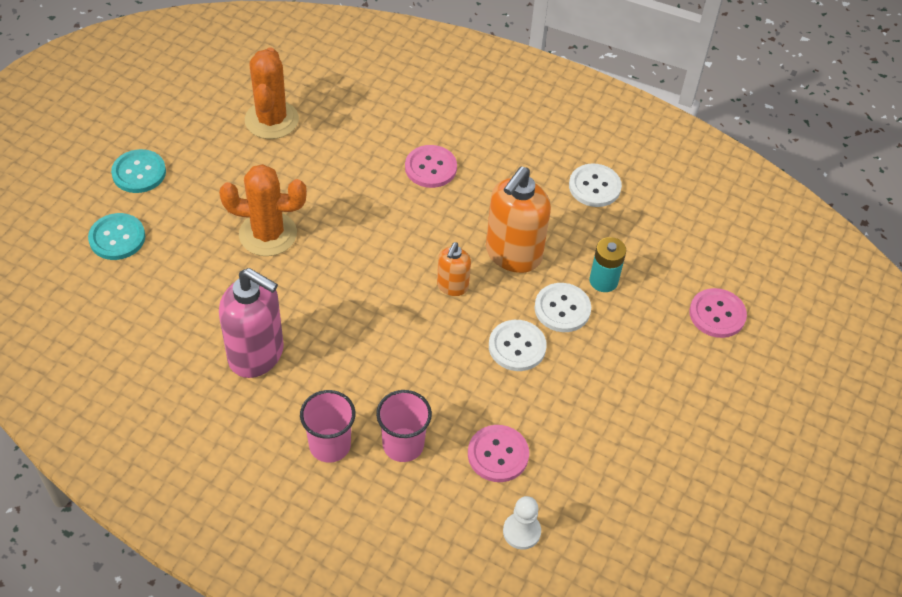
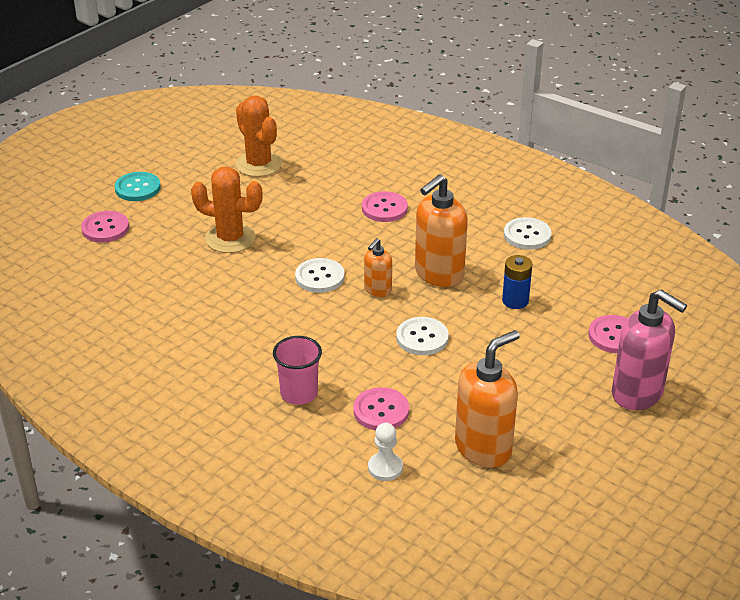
camera: 15 degrees right, 15 degrees down
turquoise button [88,213,145,260] -> pink button [81,211,129,243]
pink soap dispenser [219,268,284,378] -> pink soap dispenser moved to [612,289,687,410]
orange cactus [245,47,299,139] -> orange cactus turned 45 degrees counterclockwise [235,96,282,177]
pink cup [300,390,356,463] -> none
white button [534,283,591,332] -> white button moved to [295,258,345,293]
turquoise battery [589,237,626,292] -> blue battery [502,255,533,309]
none -> orange soap dispenser [455,330,520,468]

